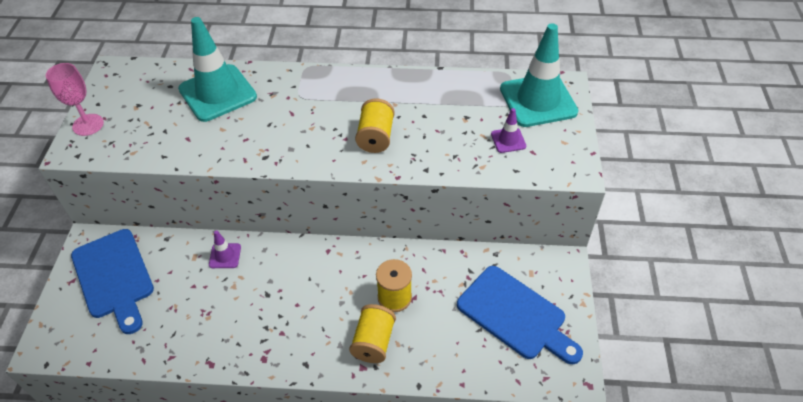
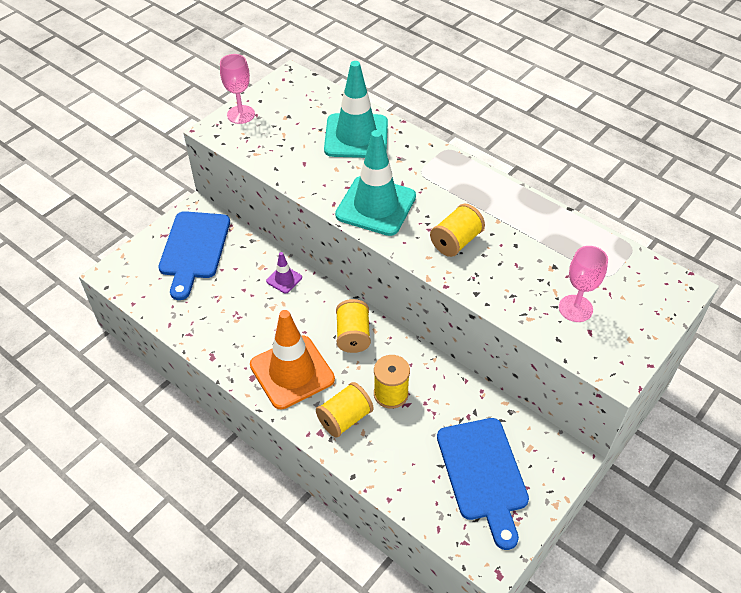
camera: 35 degrees right, 0 degrees up
purple traffic cone [491,108,526,153] -> pink goblet [559,246,608,322]
turquoise traffic cone [500,23,578,127] -> turquoise traffic cone moved to [335,130,416,236]
none -> orange traffic cone [250,310,335,409]
none -> yellow spool [336,299,371,353]

